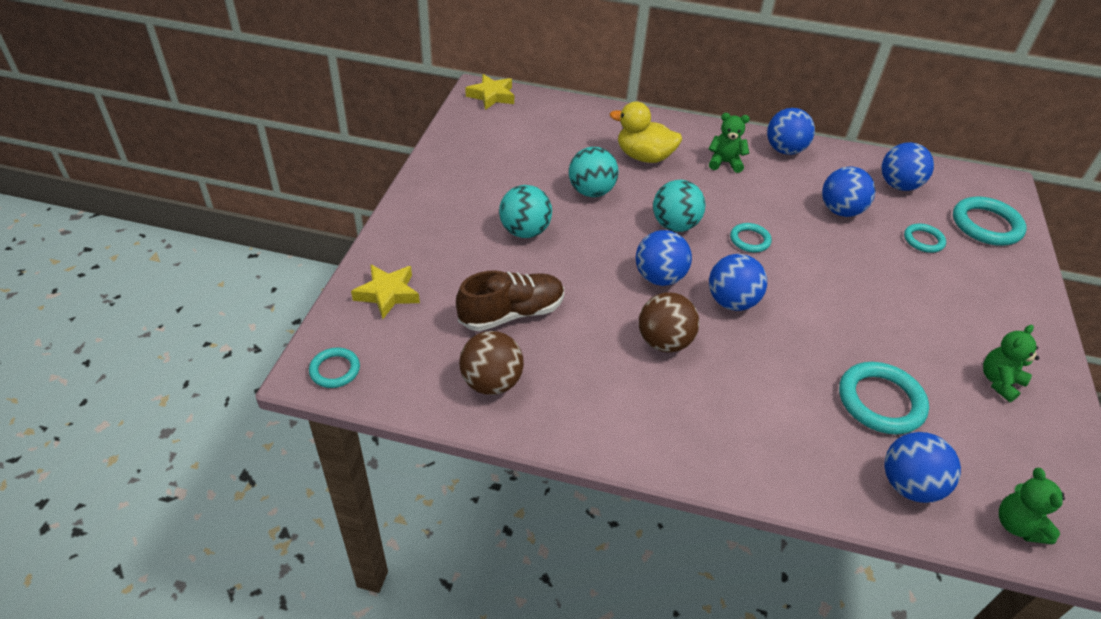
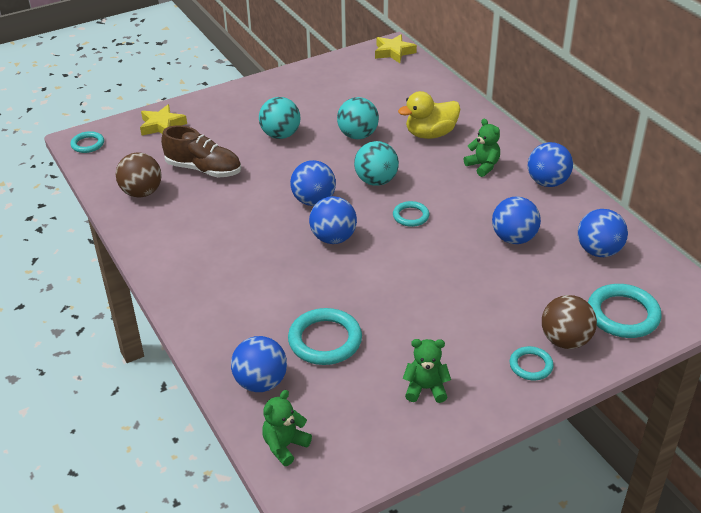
camera: 50 degrees right, 5 degrees down
yellow duck [610,102,682,163] -> yellow duck turned 90 degrees counterclockwise [398,91,460,139]
brown ball [639,292,699,352] -> brown ball moved to [542,295,597,349]
turquoise ring [904,224,946,253] -> turquoise ring moved to [510,346,554,380]

